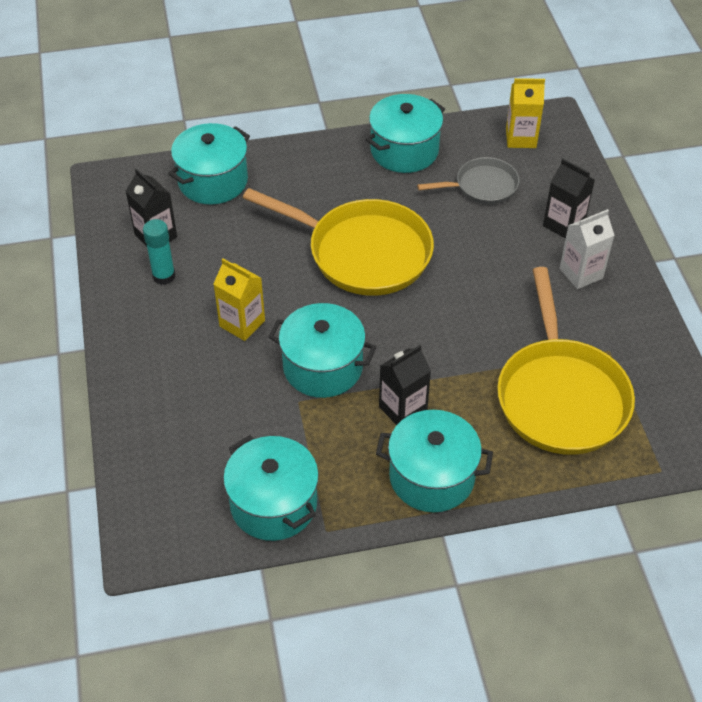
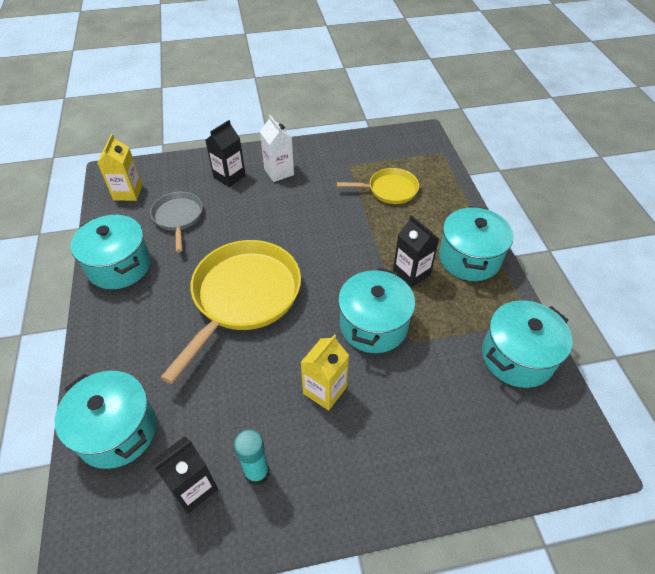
camera: 90 degrees left, 0 degrees up
yellow pan [497,267,635,455] -> yellow pan [337,168,419,204], size x0.54

